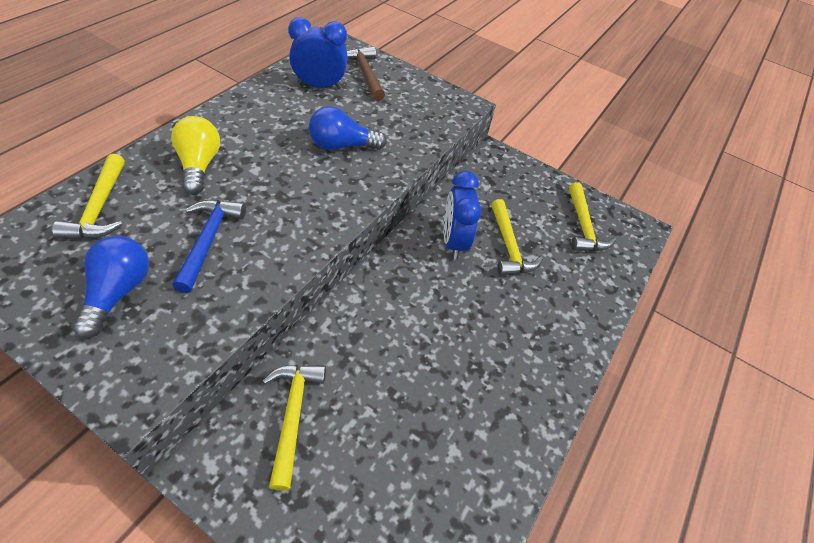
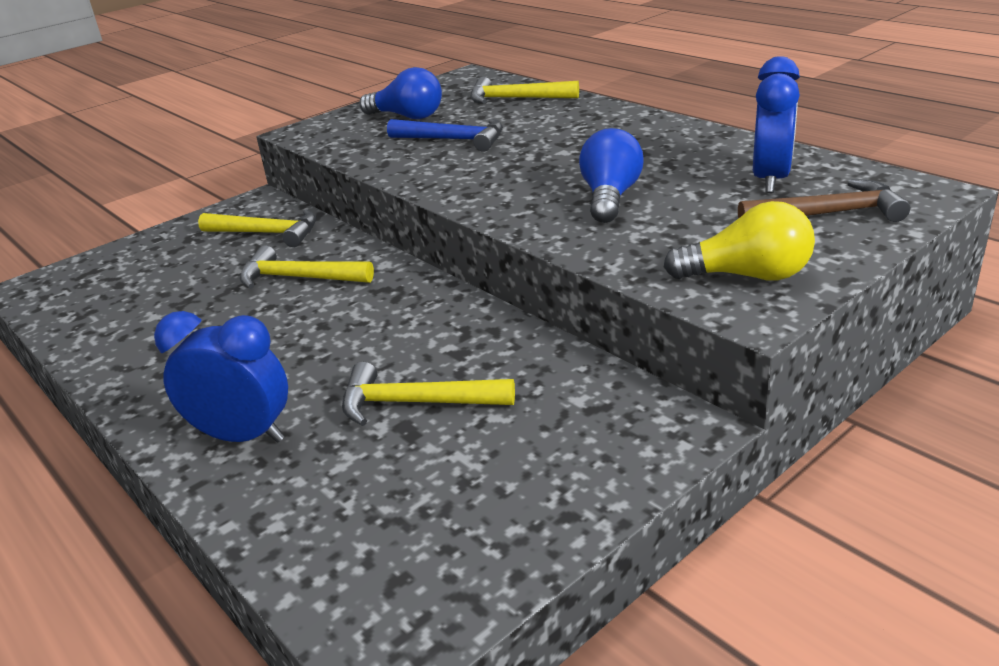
camera: 115 degrees right, 20 degrees down
yellow light bulb [171,116,220,194] -> yellow light bulb moved to [664,201,815,280]
blue clock [444,171,482,259] -> blue clock moved to [154,311,288,443]
yellow hammer [569,182,616,251] -> yellow hammer moved to [240,245,374,289]

